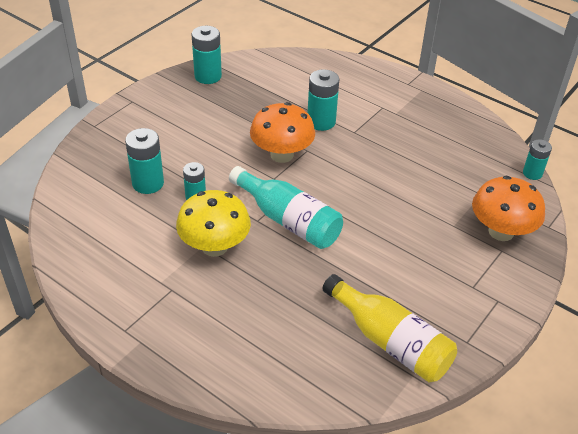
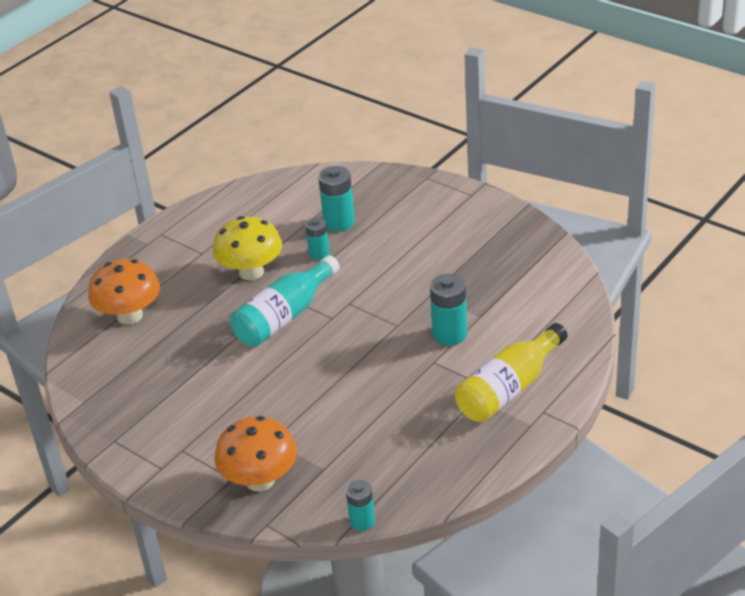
camera: 95 degrees right, 5 degrees down
turquoise battery [192,26,222,84] -> none
orange mushroom [250,102,315,163] -> orange mushroom moved to [88,259,160,325]
yellow bottle [322,274,457,383] -> yellow bottle moved to [455,323,567,422]

